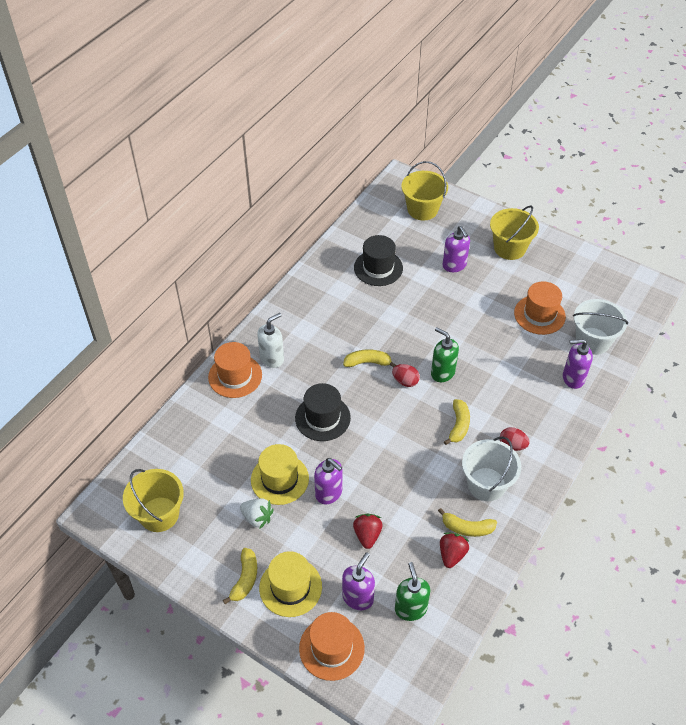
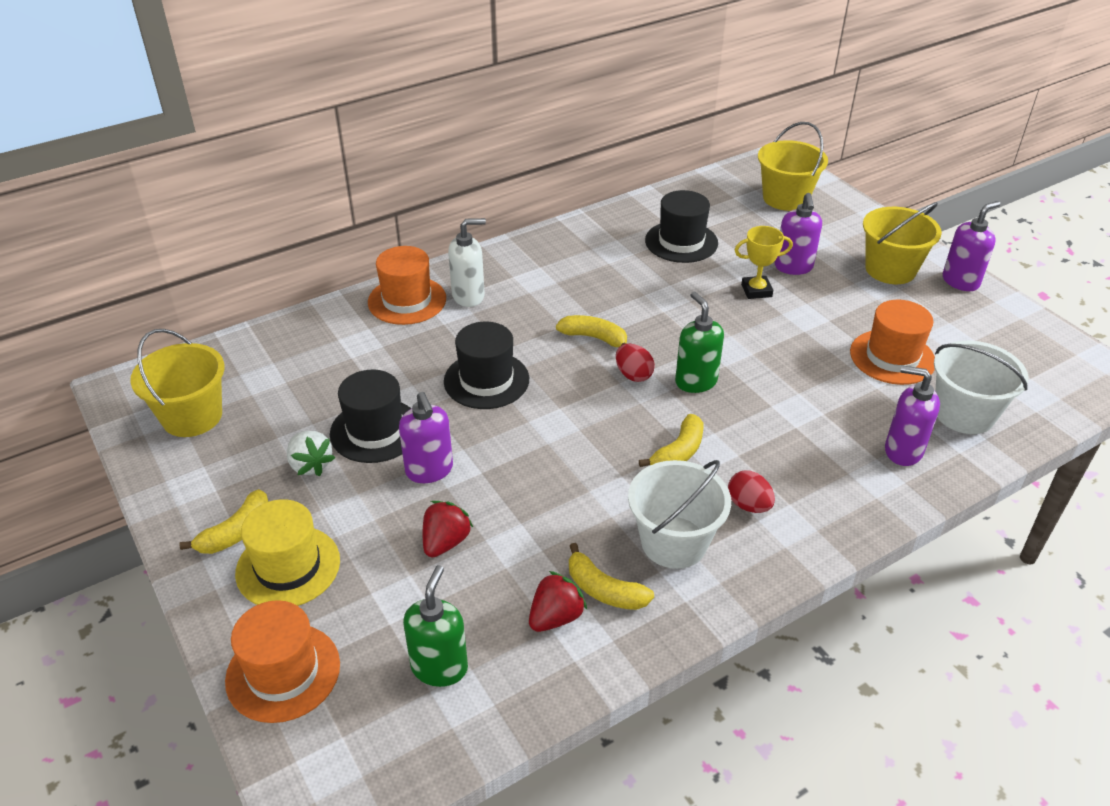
camera: 25 degrees right, 10 degrees down
yellow hat [251,444,309,505] -> black hat [330,370,412,463]
purple soap dispenser [342,552,375,610] -> purple soap dispenser moved to [943,201,1000,291]
none -> yellow trophy [735,226,793,299]

